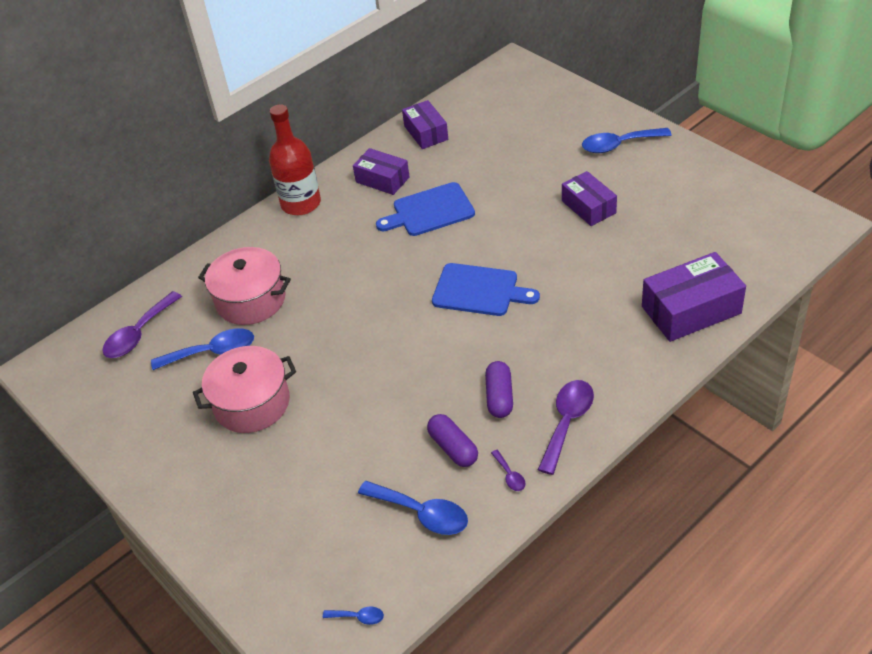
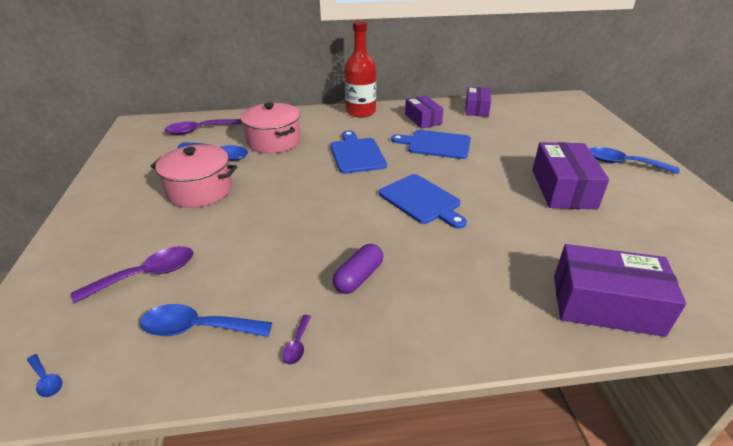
camera: 30 degrees right, 10 degrees down
blue spoon [358,481,468,535] -> blue spoon turned 120 degrees clockwise [140,304,272,337]
purple capsule [427,414,478,467] -> none
purple spoon [538,380,594,475] -> purple spoon moved to [71,246,194,303]
purple box [562,171,617,226] -> purple box [532,142,609,209], size x1.55
none -> blue cutting board [330,131,387,174]

